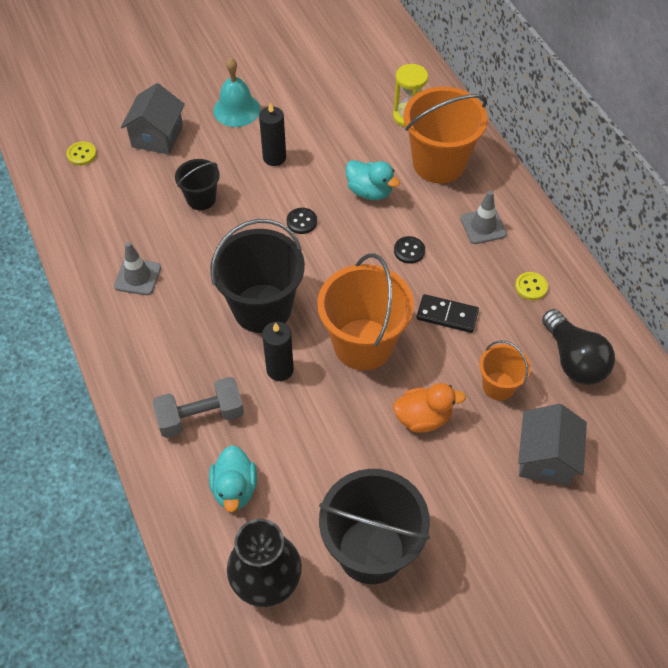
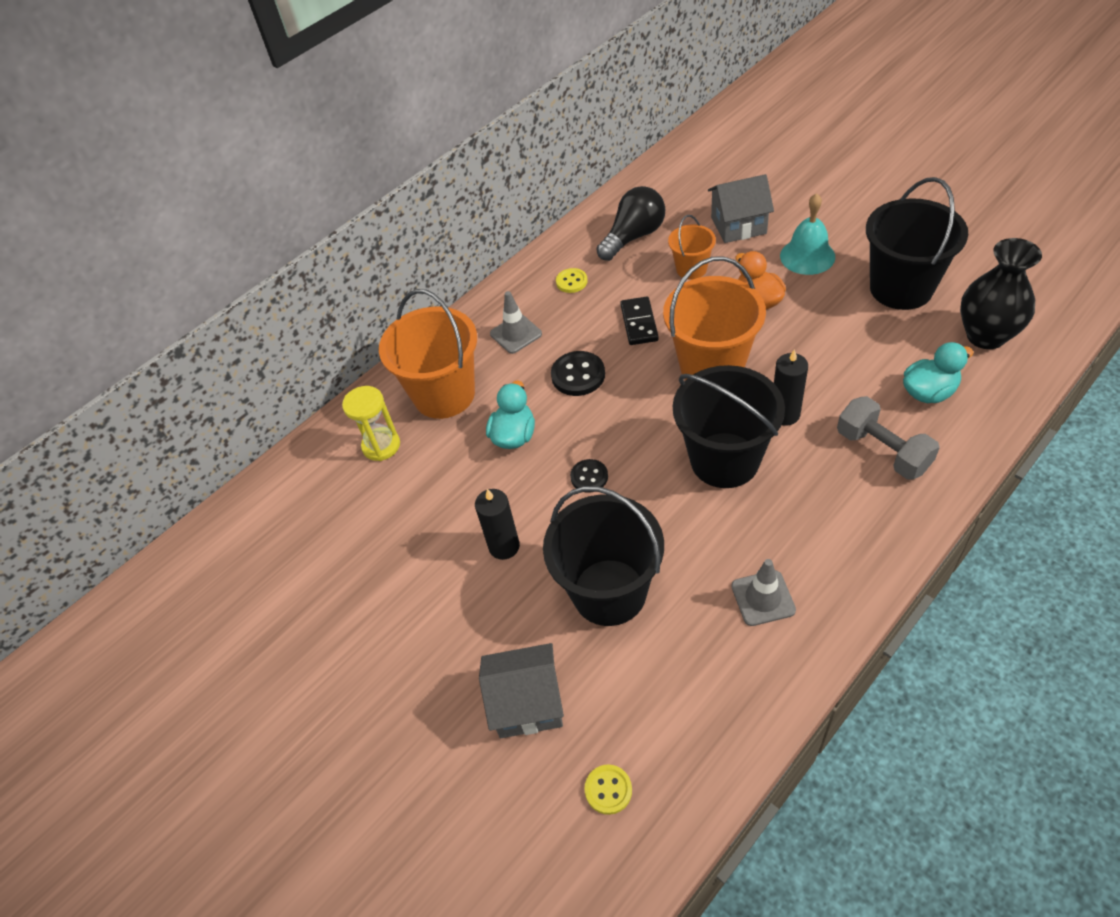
camera: 105 degrees left, 5 degrees down
black bucket [175,159,220,210] -> black bucket [543,486,664,626], size x1.89
turquoise bell [213,58,261,127] -> turquoise bell moved to [780,193,835,275]
black button [394,236,425,264] -> black button [551,351,605,396], size x1.57

